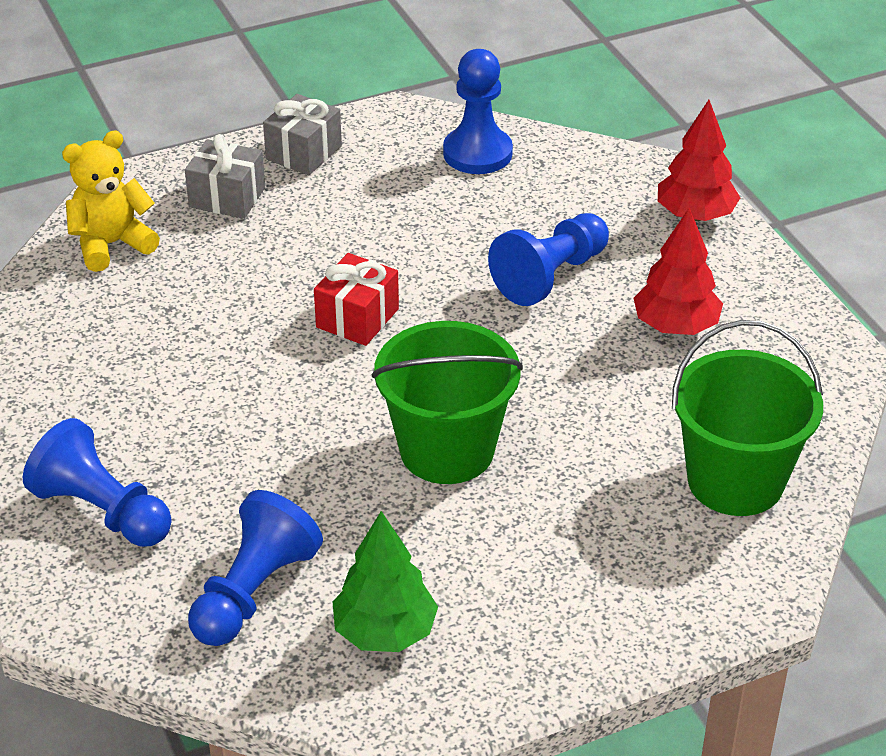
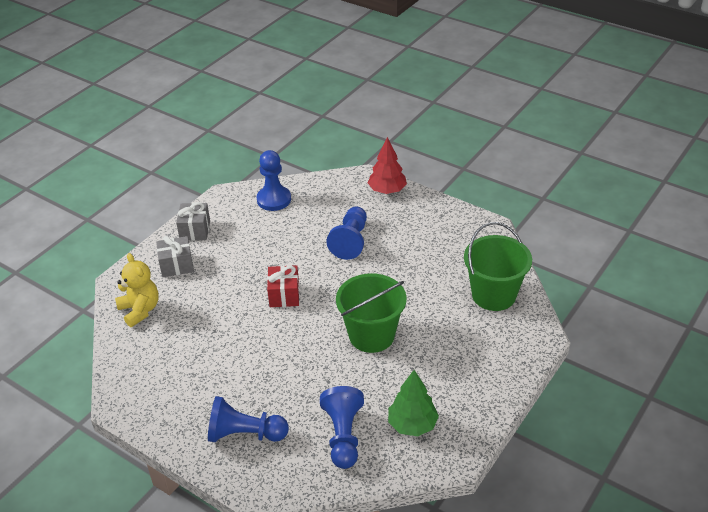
camera: 30 degrees left, 0 degrees up
yellow teddy bear [62,130,160,272] -> yellow teddy bear turned 120 degrees clockwise [115,253,159,327]
red tree [633,208,723,335] -> none

